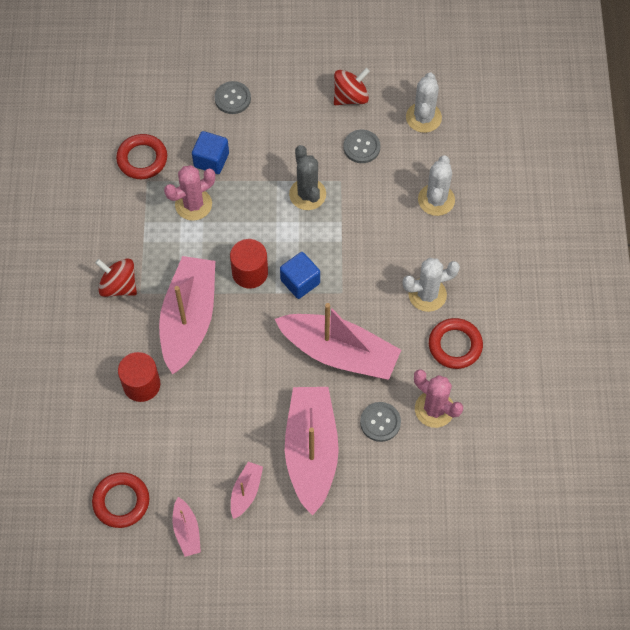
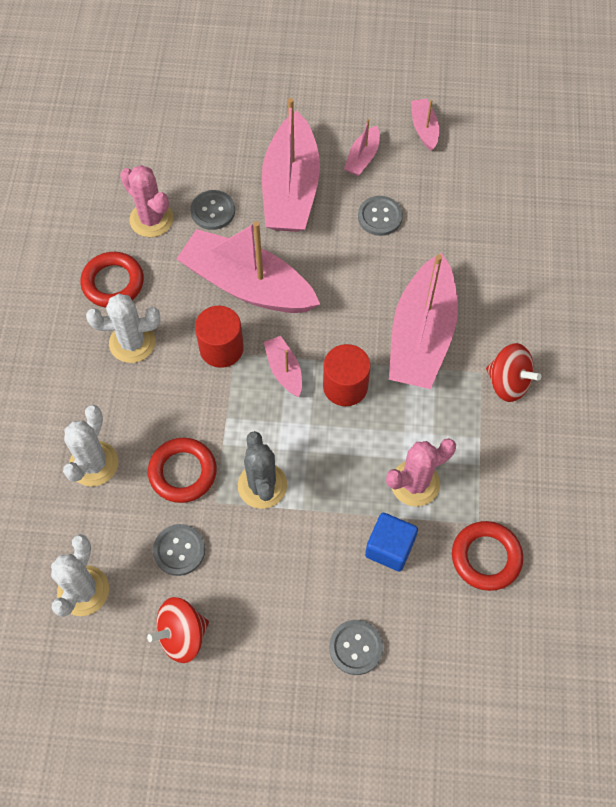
camera: 175 degrees left, 0 degrees up
red ring [92,472,149,528] -> red ring moved to [148,438,217,503]
red cylinder [118,352,160,402] -> red cylinder moved to [195,306,244,368]
blue cube [280,252,320,299] -> pink boat [264,336,302,397]
none -> grey button [358,196,403,236]

